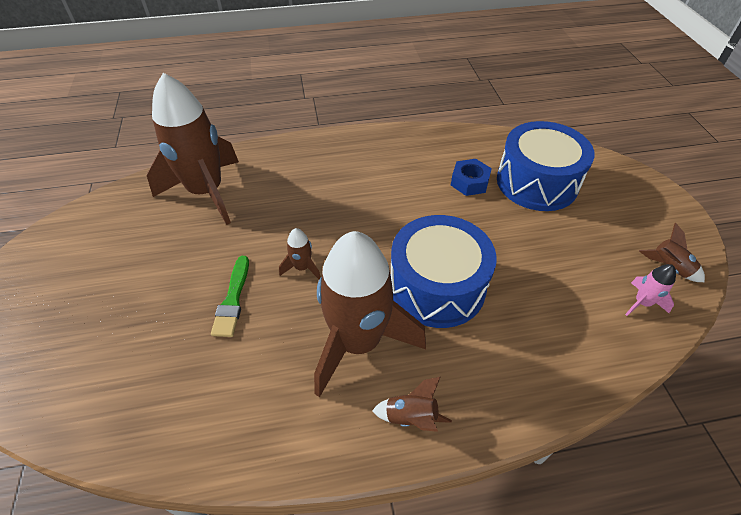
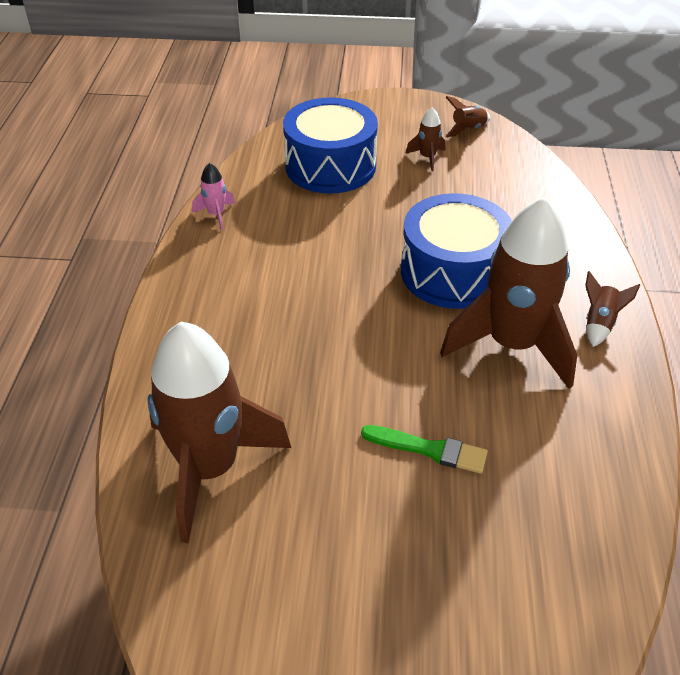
camera: 75 degrees left, 5 degrees down
brown rocket [279,228,321,279] -> brown rocket moved to [406,107,445,171]
blue nut [451,159,492,196] -> none
pink rocket [625,264,676,316] -> pink rocket moved to [192,163,235,230]

